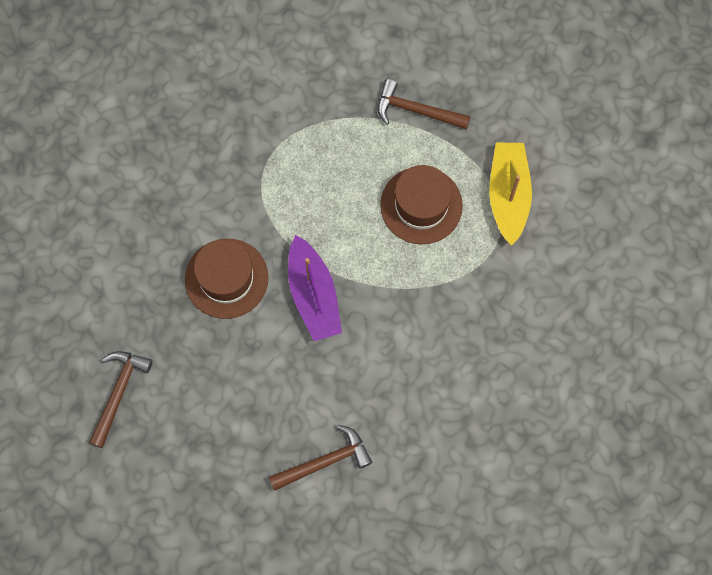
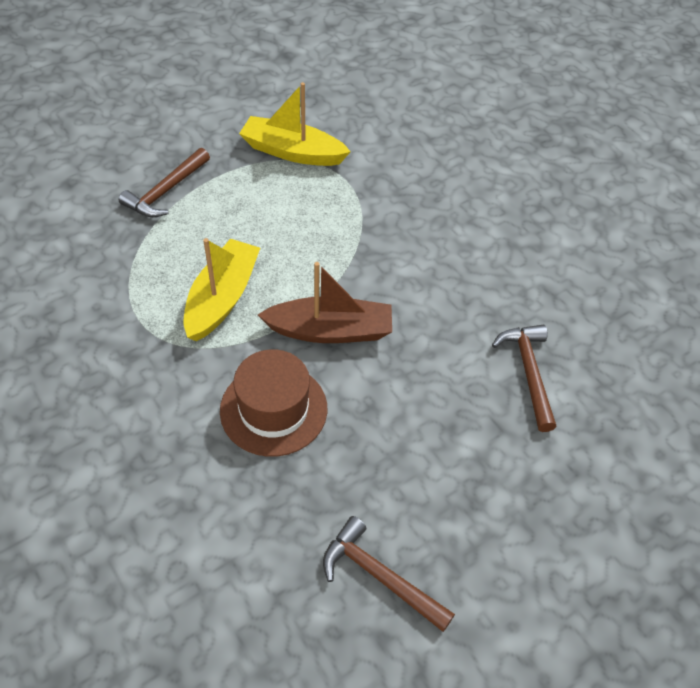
camera: 75 degrees left, 20 degrees down
purple boat [288,235,342,341] -> brown boat [258,262,392,343]
brown hat [380,165,463,244] -> none
none -> yellow boat [184,238,260,341]

